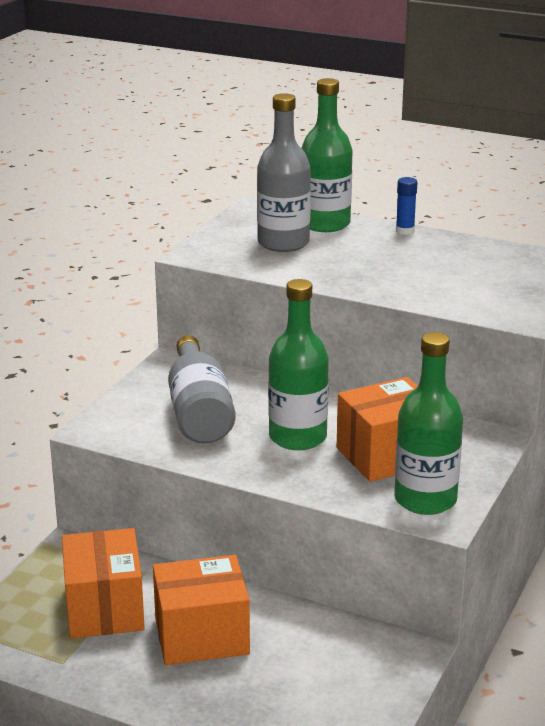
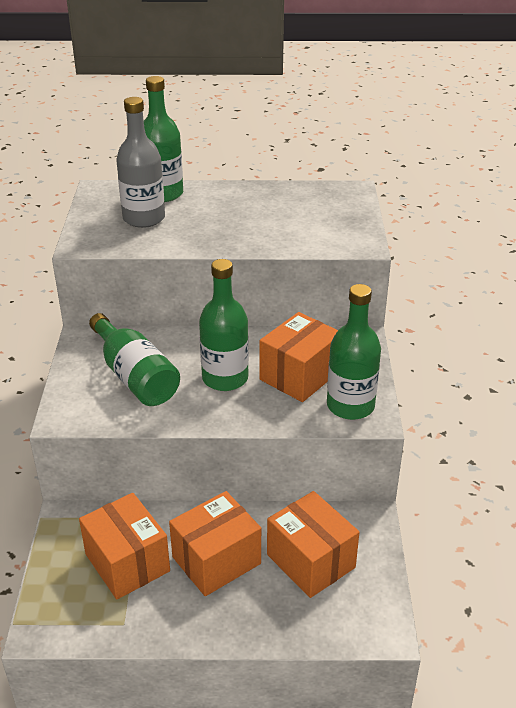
camera: 25 degrees left, 10 degrees up
grey bottle [168,335,236,443] -> green bottle [89,313,180,406]
blue glue stick [396,177,417,235] -> none
none -> orange box [267,491,359,598]

